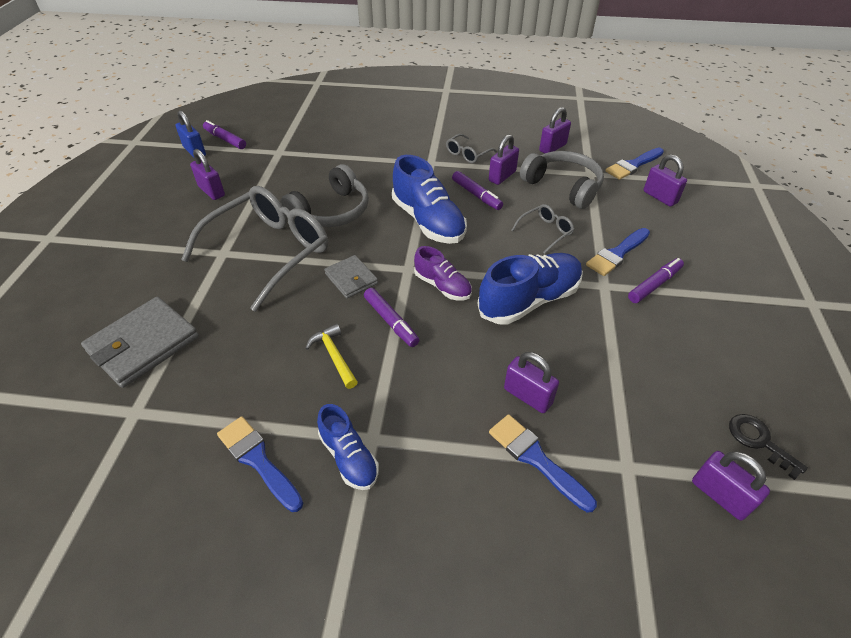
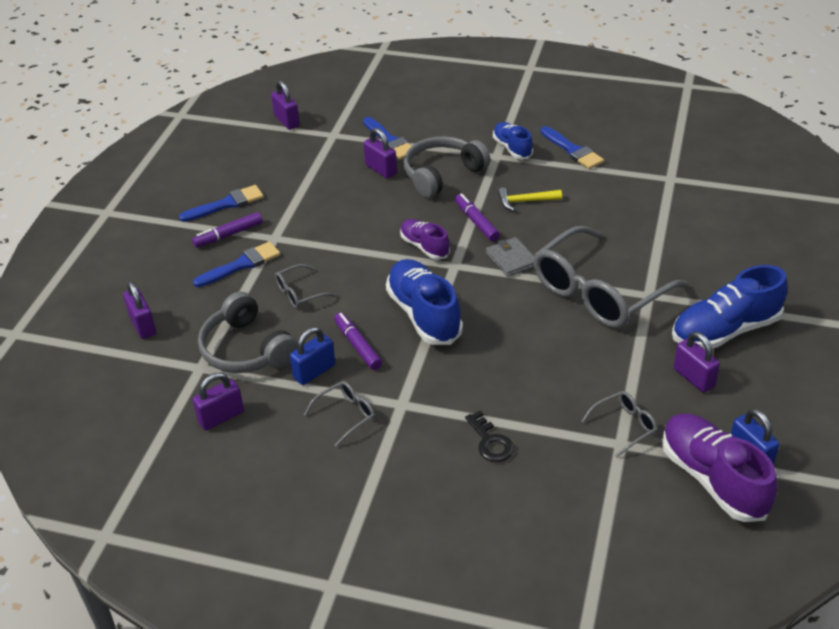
camera: 170 degrees left, 5 degrees down
grey wallet [81,297,199,388] -> none
purple marker [203,120,246,149] -> purple shoe [662,414,778,522]
grey headphones [280,164,369,227] -> grey headphones moved to [404,136,490,198]
yellow hammer [305,324,358,389] -> yellow hammer turned 105 degrees clockwise [498,188,562,211]
blue shoe [478,253,583,325] -> blue shoe moved to [672,265,788,349]
purple padlock [489,134,519,185] -> blue padlock [290,327,335,385]
blue brush [605,148,664,180] -> blue brush moved to [179,185,264,222]
black key [729,414,808,480] -> black key moved to [465,410,514,462]
none -> grey glasses [582,391,658,458]

